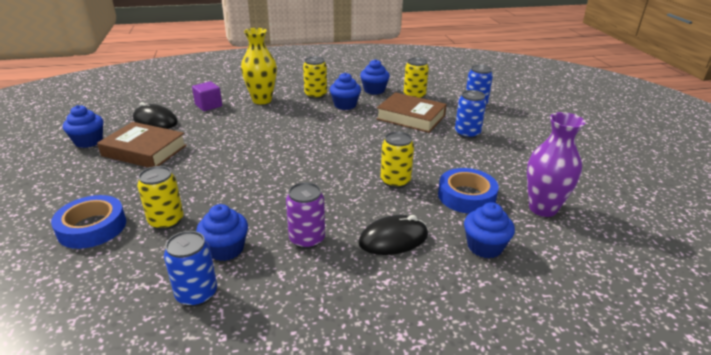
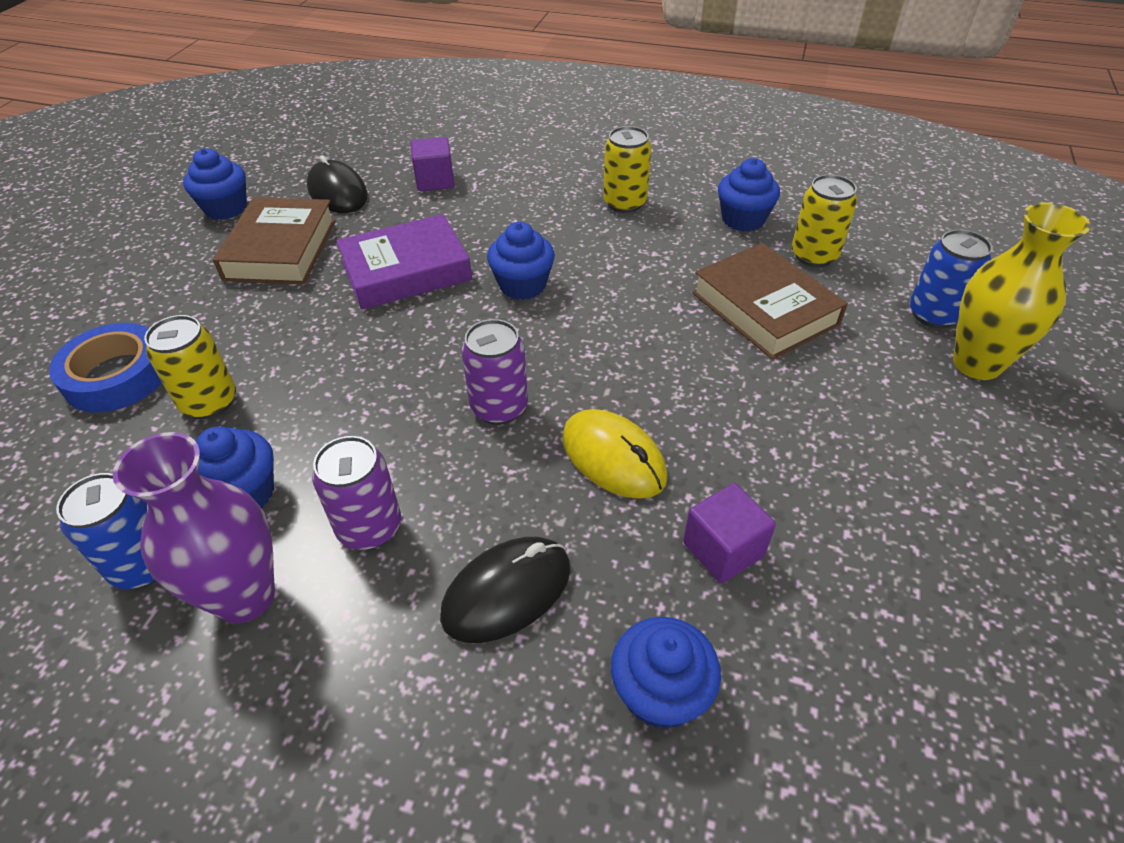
camera: 30 degrees right, 15 degrees up
brown book [97,122,187,168] -> brown book turned 45 degrees clockwise [213,197,336,284]
yellow vase [241,28,277,104] -> yellow vase moved to [953,202,1091,380]
blue cupcake [330,73,361,110] -> blue cupcake moved to [487,222,555,300]
black mouse [359,215,428,255] -> black mouse turned 45 degrees counterclockwise [440,537,570,643]
yellow can [381,131,414,188] -> yellow mouse [562,409,668,499]
blue tape [438,168,499,214] -> purple cube [683,483,776,583]
blue can [455,90,486,139] -> none
purple vase [527,112,585,217] -> purple vase moved to [113,432,275,623]
none -> purple book [336,214,472,309]
none -> purple can [461,319,528,425]

